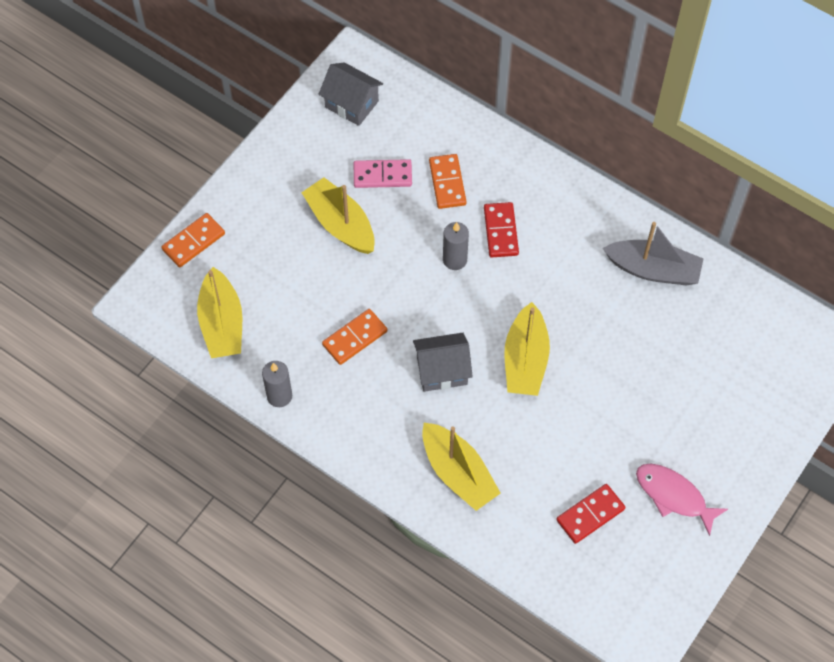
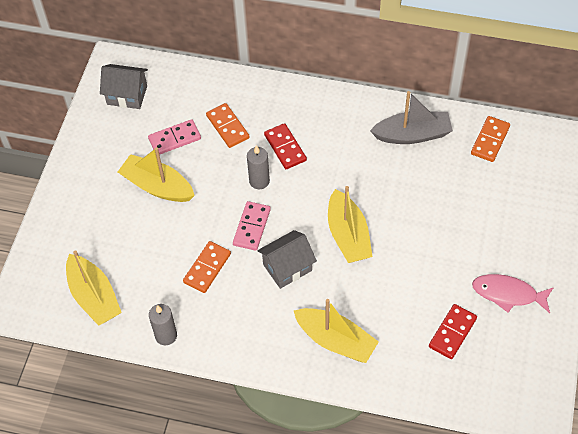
camera: 20 degrees left, 5 degrees down
orange domino [161,213,225,267] -> orange domino moved to [471,116,510,162]
none -> pink domino [233,201,271,251]

